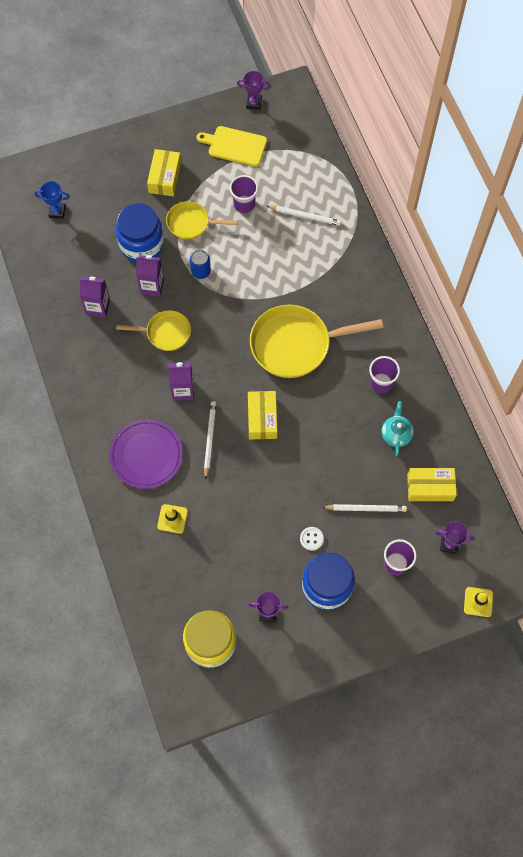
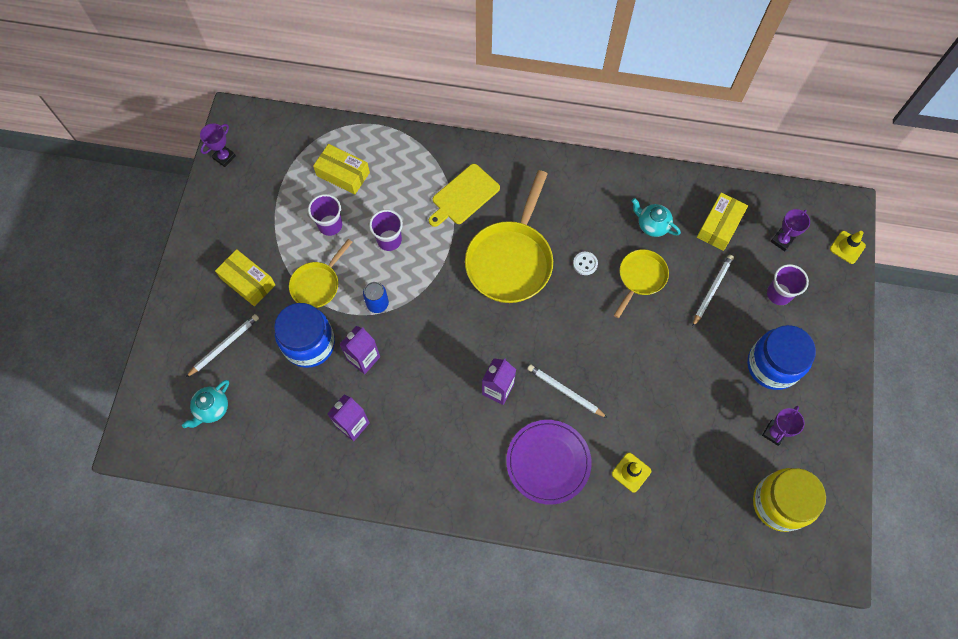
camera: 60 degrees left, 0 degrees up
blue trophy [34,181,70,219] -> turquoise teapot [182,380,229,428]
yellow pan [116,310,191,351] -> yellow pan moved to [614,249,669,318]
yellow cutting board [197,126,267,167] -> yellow cutting board moved to [429,164,500,227]
yellow box [248,391,277,440] -> yellow box moved to [313,144,370,195]
white pencil [267,206,341,226] -> white pencil moved to [186,314,259,377]
white button [300,527,324,551] -> white button moved to [573,252,598,275]
purple cup [369,356,400,393] -> purple cup moved to [369,210,403,251]

